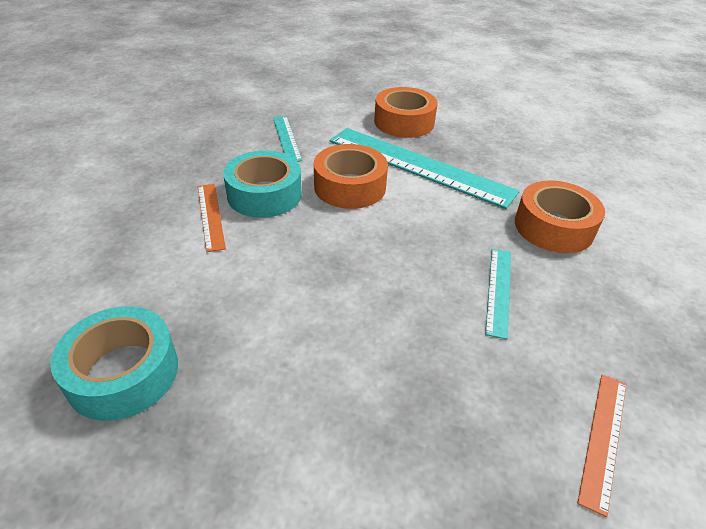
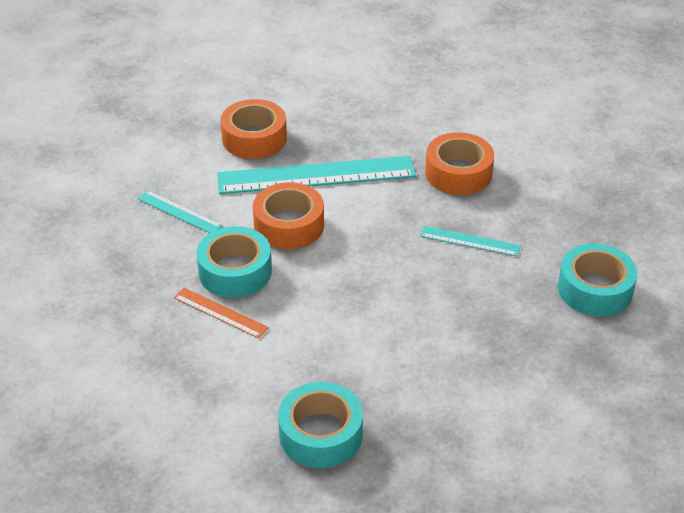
camera: 40 degrees left, 0 degrees up
turquoise ruler [485,249,511,339] -> turquoise ruler turned 45 degrees counterclockwise [420,226,521,256]
orange ruler [577,374,626,517] -> turquoise tape [558,244,637,316]

